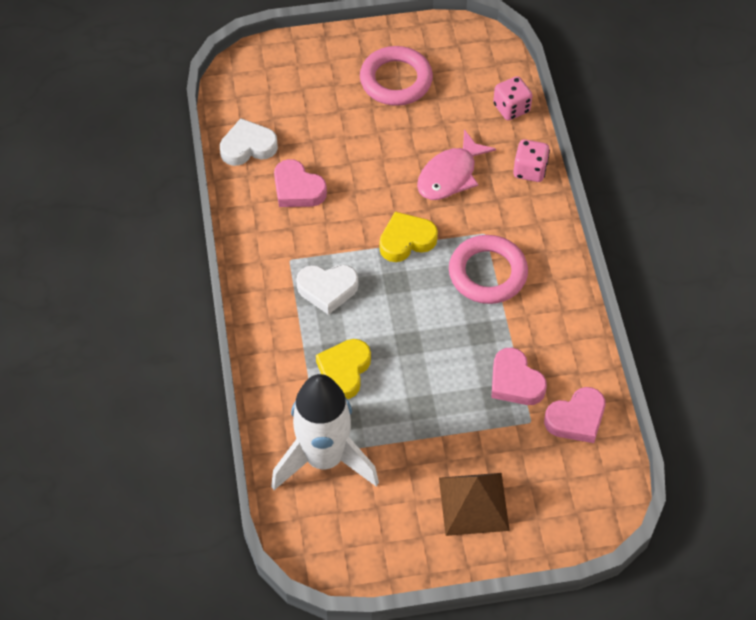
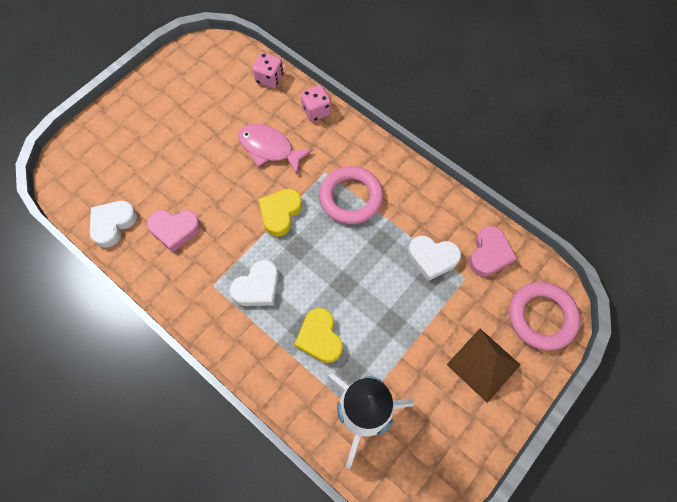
camera: 40 degrees left, 10 degrees up
pink ring [360,46,433,106] -> pink ring moved to [509,282,580,350]
pink fish [417,130,496,200] -> pink fish turned 120 degrees clockwise [238,124,313,175]
pink heart [491,348,547,405] -> white heart [408,236,461,281]

